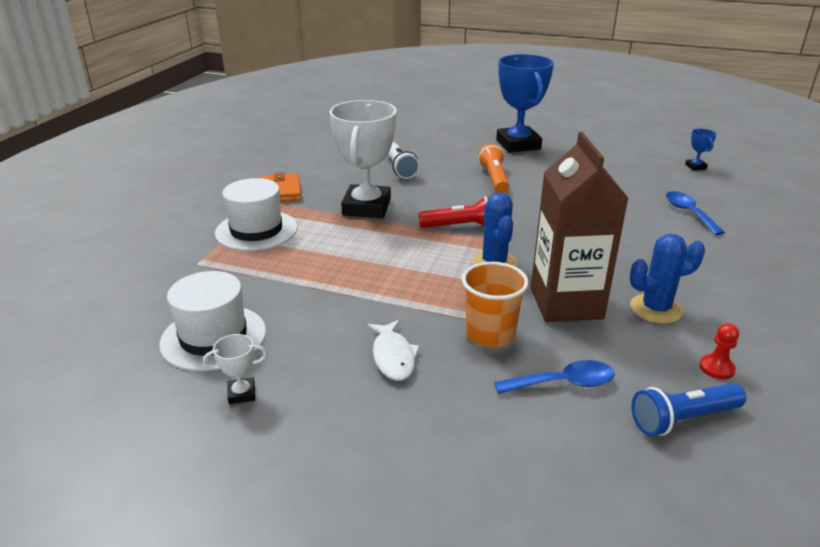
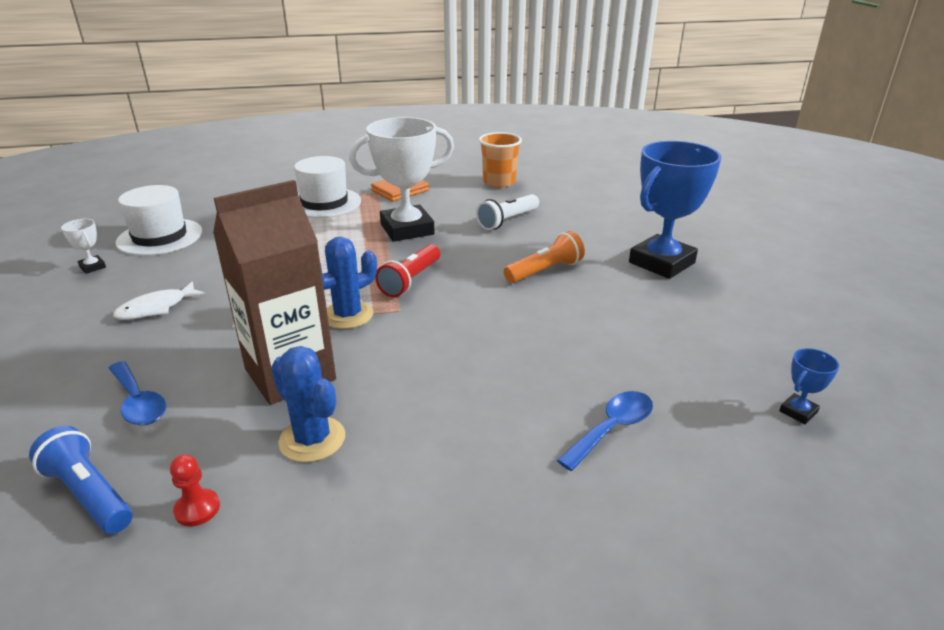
camera: 60 degrees right, 0 degrees up
red flashlight [418,196,489,228] -> red flashlight turned 60 degrees clockwise [375,244,440,297]
orange cup [462,262,529,348] -> orange cup moved to [479,132,522,187]

